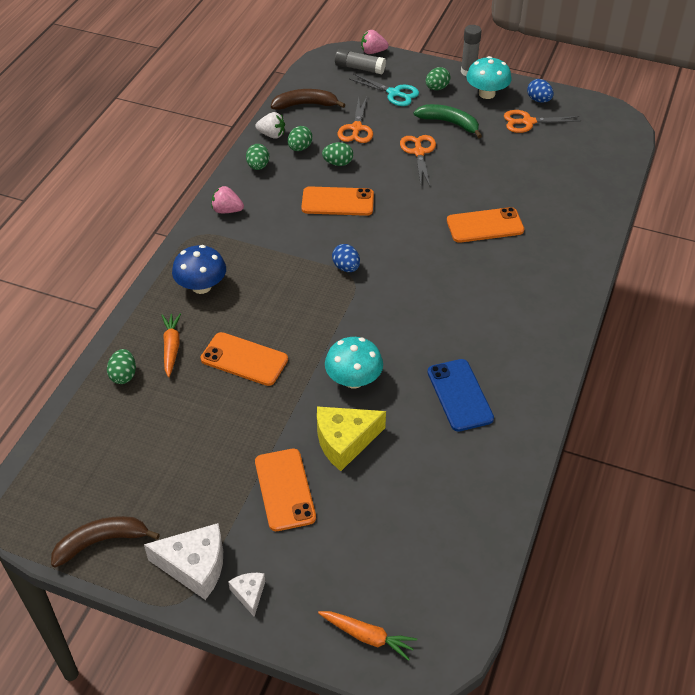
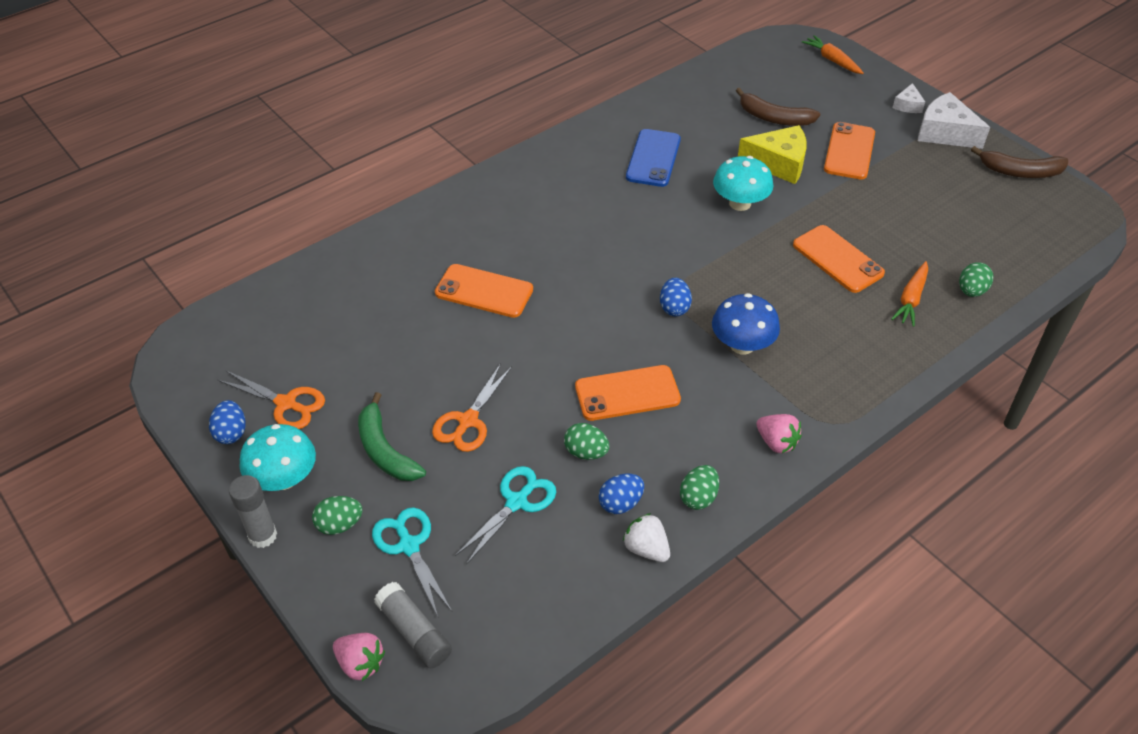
camera: 150 degrees left, 0 degrees up
blue mushroom [172,245,226,294] -> blue mushroom moved to [712,293,780,355]
brown banana [271,89,345,110] -> brown banana moved to [736,88,820,126]
green egg [288,126,312,151] -> blue egg [599,474,644,514]
orange phone [301,186,374,216] -> orange phone turned 45 degrees counterclockwise [575,365,681,421]
orange scissors [338,96,373,143] -> turquoise scissors [455,466,556,565]

